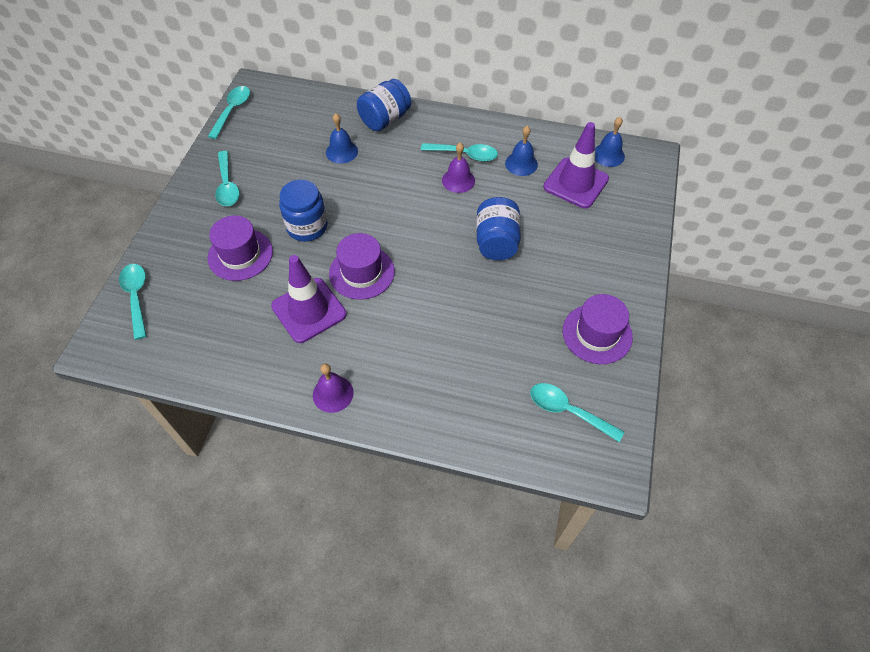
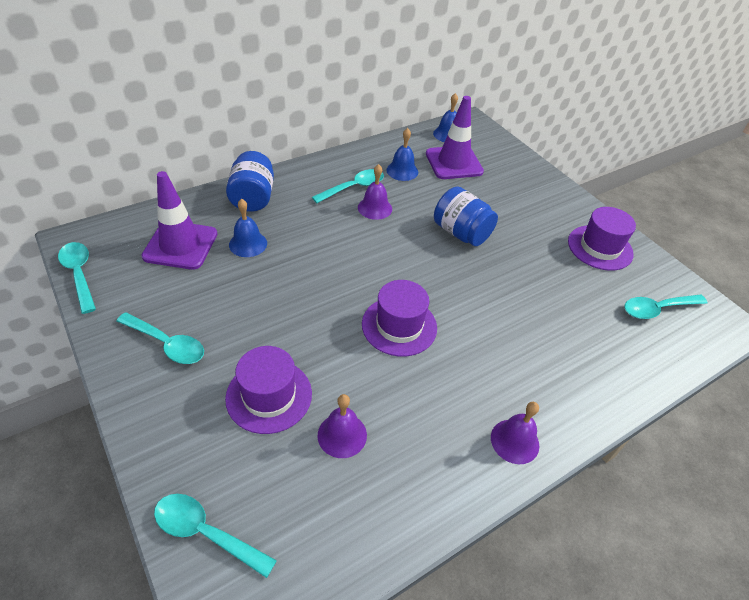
camera: 50 degrees left, 10 degrees down
purple traffic cone [271,255,347,343] -> purple traffic cone moved to [141,171,218,270]
blue jar [279,180,328,242] -> none
none -> purple bell [318,394,367,458]

